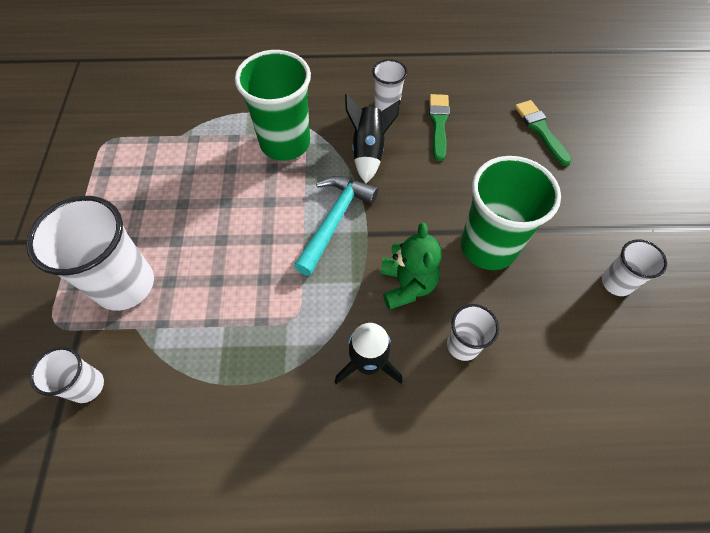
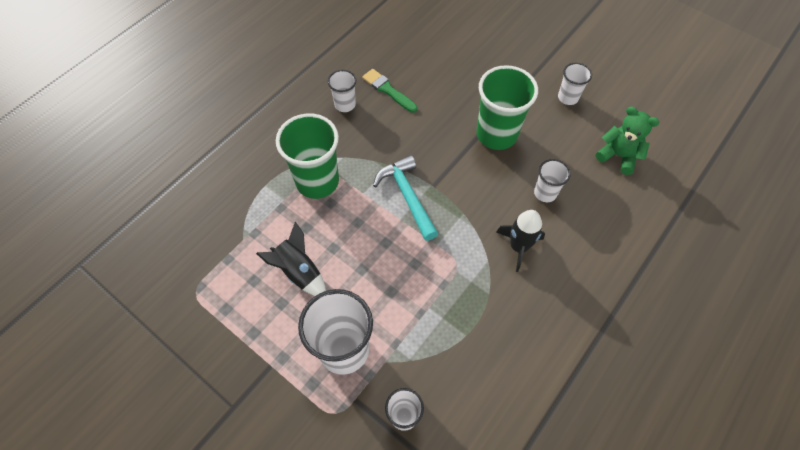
camera: 50 degrees left, 0 degrees up
black rocket [345,94,401,183] -> black rocket moved to [256,222,326,296]
green teddy bear [380,222,442,310] -> green teddy bear moved to [596,107,659,175]
green brush [515,100,572,166] -> none

